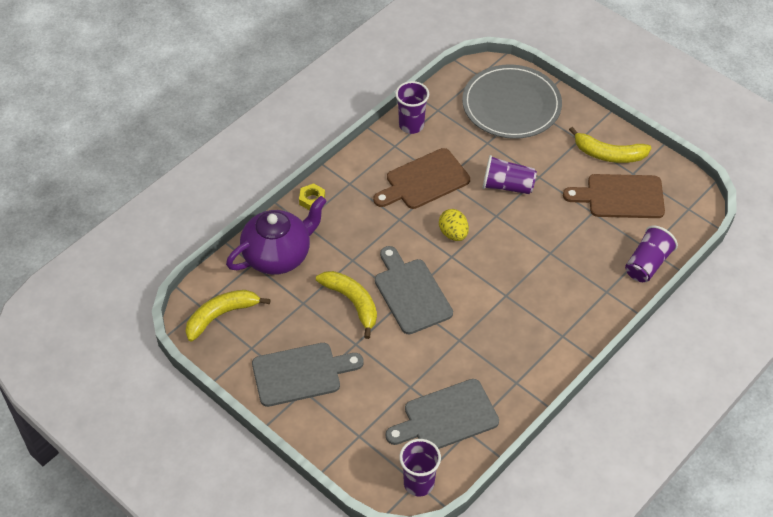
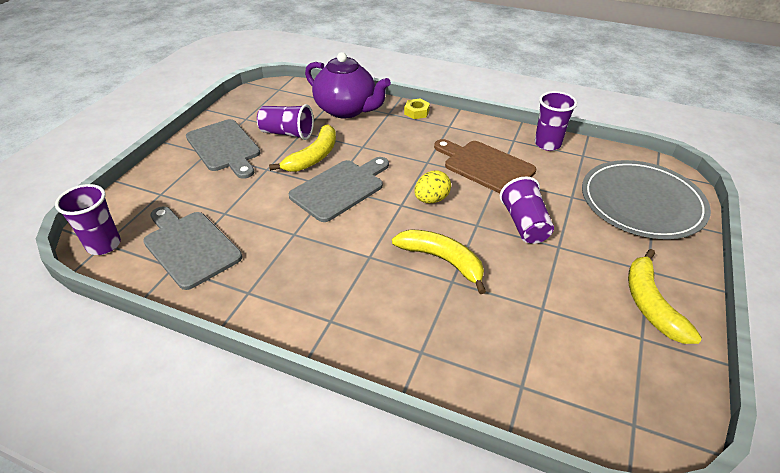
camera: 70 degrees right, 10 degrees down
yellow banana [186,290,270,342] -> yellow banana moved to [392,229,486,294]
brown cutting board [563,174,665,218] -> none
purple cup [625,226,678,282] -> purple cup moved to [257,104,314,140]

